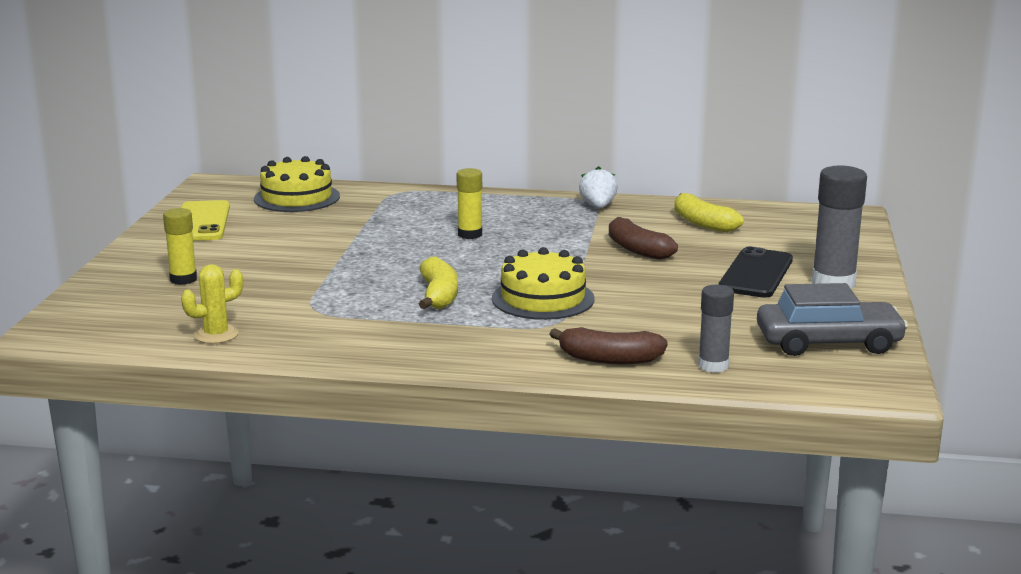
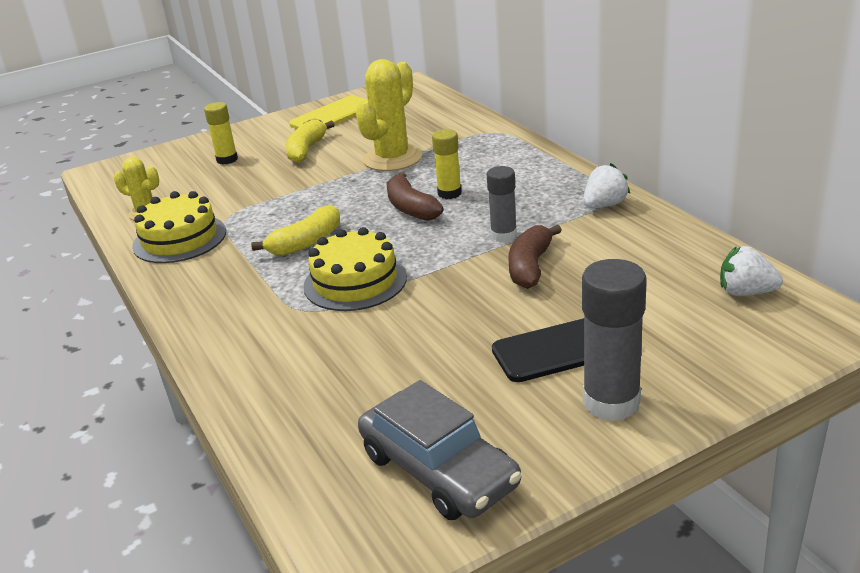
camera: 55 degrees right, 10 degrees up
yellow cake [254,156,340,212] -> yellow cake moved to [132,191,226,263]
brown banana [550,327,668,364] -> brown banana moved to [386,172,444,221]
yellow banana [674,193,744,232] -> yellow banana moved to [286,120,335,163]
grey glue stick [698,285,734,373] -> grey glue stick moved to [487,166,517,242]
none -> yellow cactus [356,59,422,171]
none -> white strawberry [720,246,783,296]

